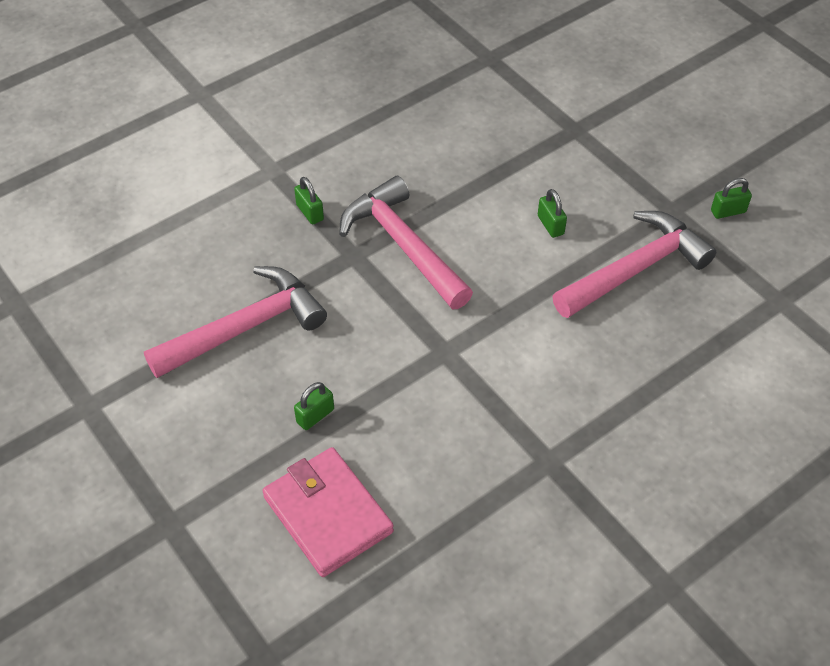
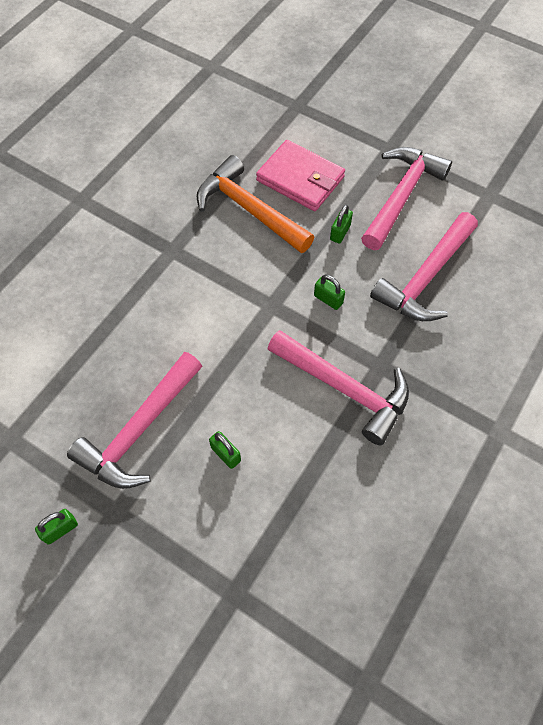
camera: 160 degrees right, 10 degrees up
green padlock [294,177,324,224] -> green padlock moved to [314,274,345,310]
none -> orange hammer [197,155,314,253]
none -> pink hammer [361,147,452,250]

